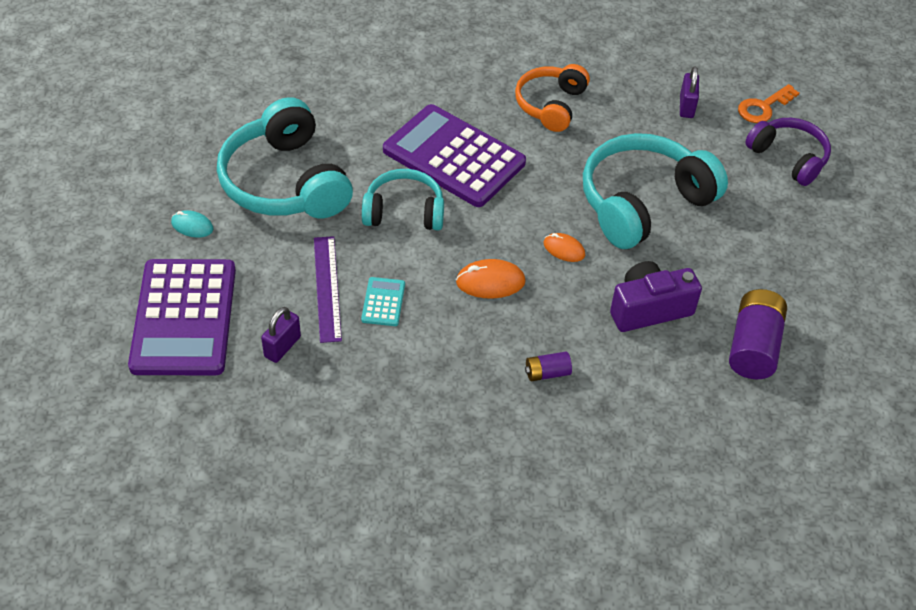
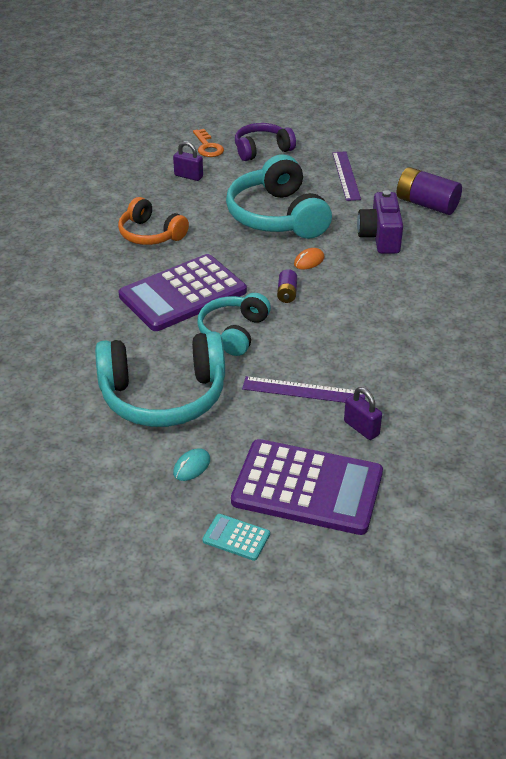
camera: 70 degrees left, 10 degrees down
turquoise calculator [361,277,405,326] -> turquoise calculator moved to [202,514,270,561]
orange mouse [456,259,525,299] -> none
purple battery [525,351,572,382] -> purple battery moved to [277,269,297,303]
none -> purple ruler [332,152,361,201]

